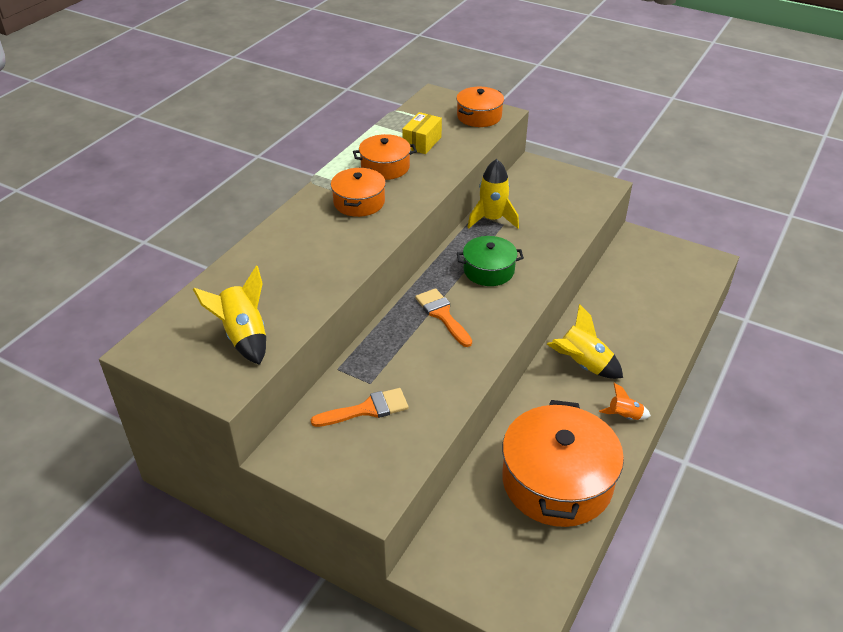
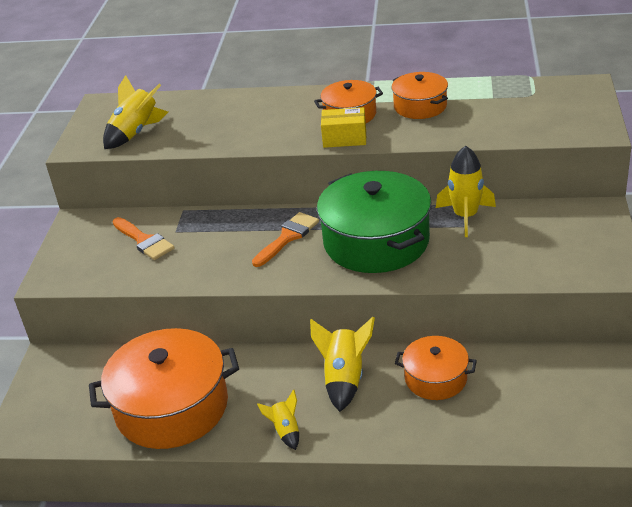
camera: 70 degrees right, 5 degrees down
yellow box [402,112,442,154] -> yellow box moved to [321,107,366,148]
orange pot [456,87,504,127] -> orange pot moved to [395,336,477,400]
green pot [457,236,524,286] -> green pot [317,171,432,273], size x1.85
orange rocket [599,383,651,420] -> yellow rocket [257,389,299,450]

